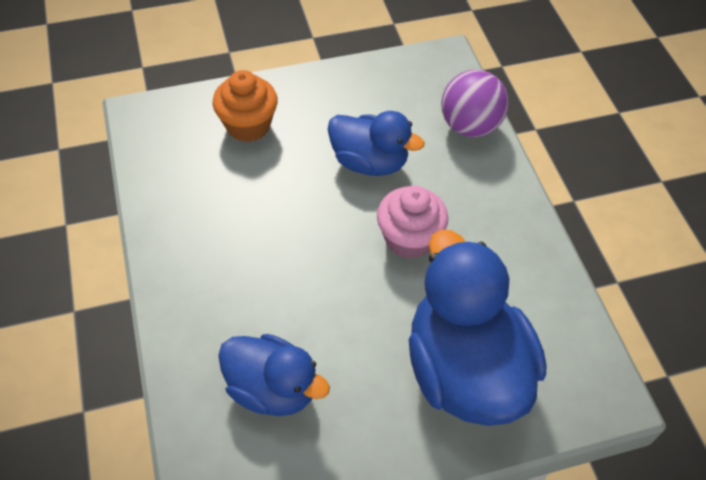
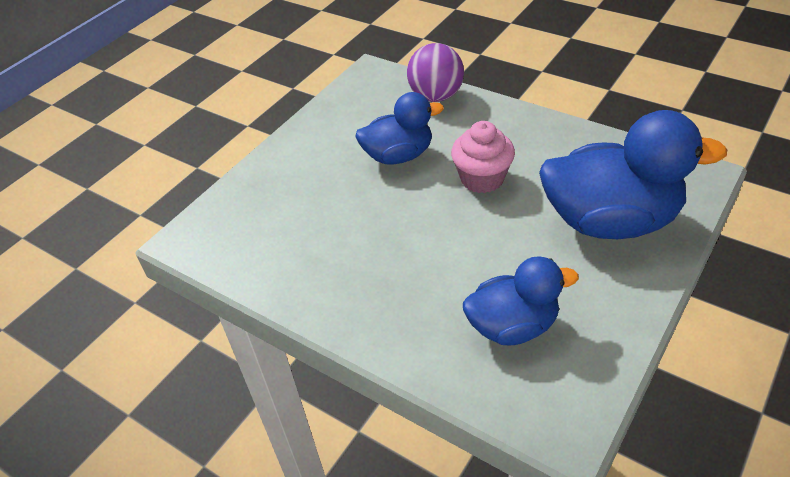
camera: 35 degrees left, 10 degrees down
orange cupcake [213,70,278,142] -> none
blue duck [409,230,546,426] -> blue duck turned 150 degrees clockwise [539,110,727,239]

